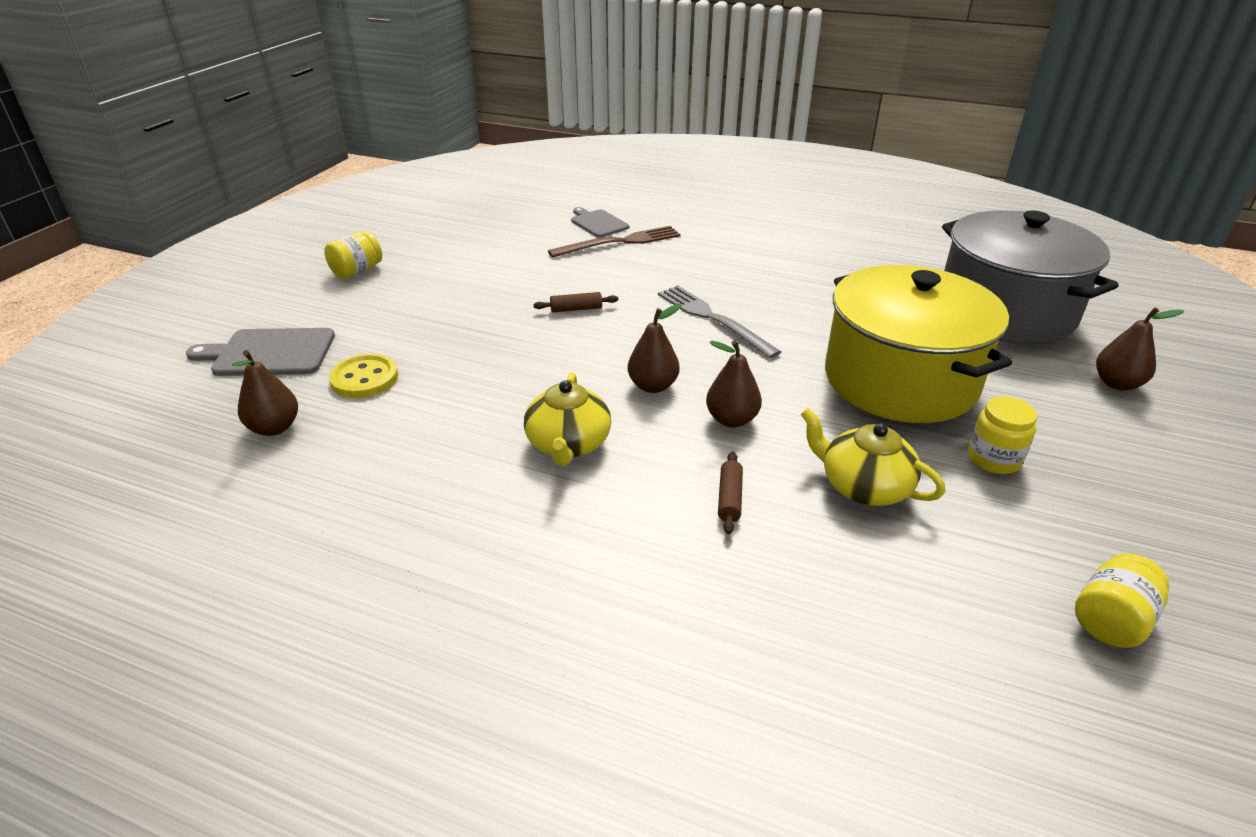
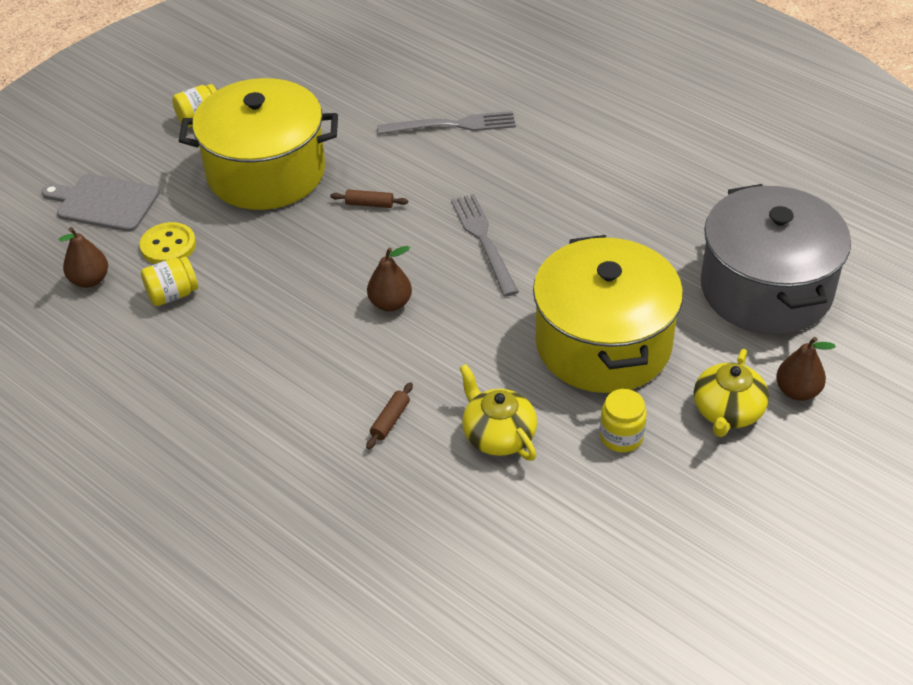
camera: 20 degrees right, 10 degrees up
yellow teapot [524,372,611,466] -> yellow teapot moved to [694,349,769,437]
brown fork [548,226,681,258] -> grey fork [377,111,516,135]
grey cutting board [571,207,629,238] -> none
brown pear [706,340,762,427] -> none
yellow jar [1075,553,1169,648] -> yellow jar moved to [141,256,198,306]
none -> yellow pot [179,78,338,210]

